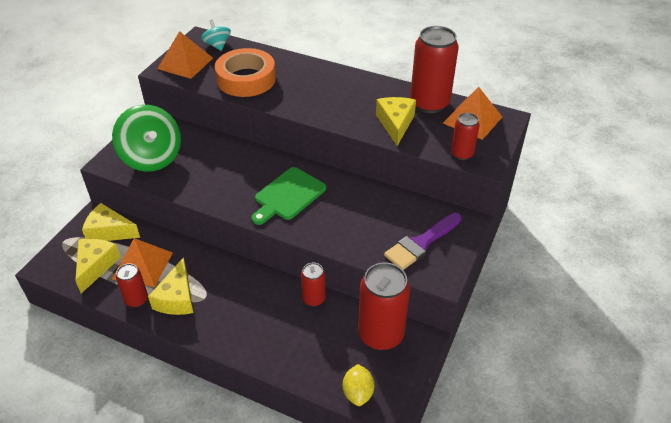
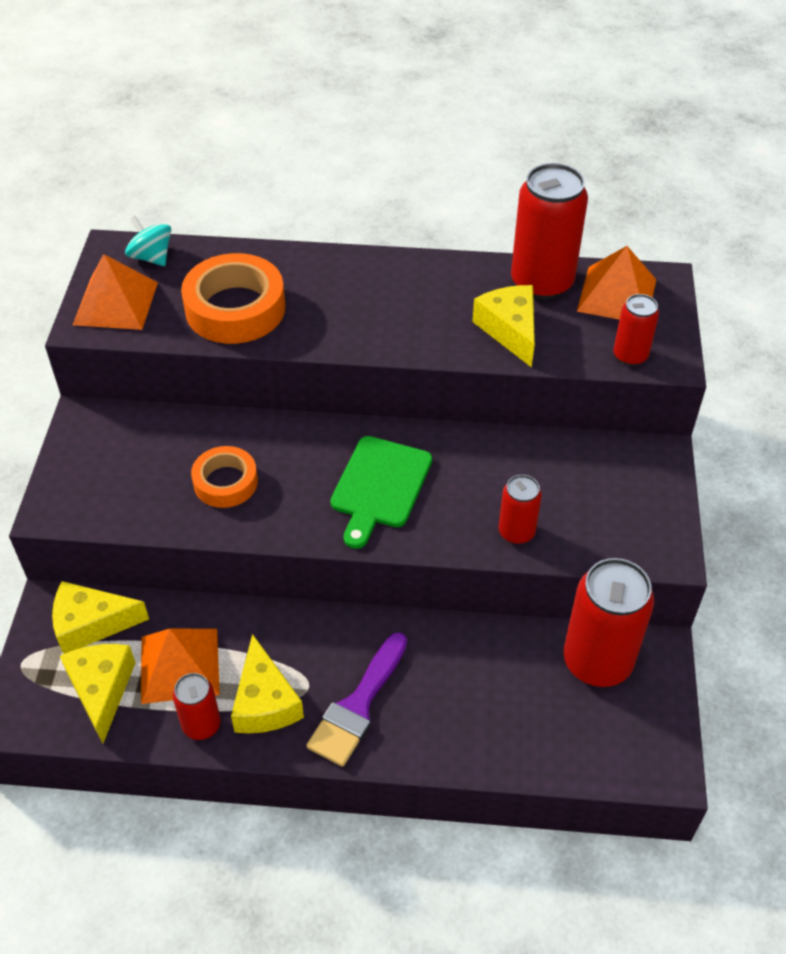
camera: 20 degrees left, 5 degrees up
green spinning top [112,105,181,172] -> none
red can [301,263,326,307] -> red can moved to [499,475,542,544]
yellow lemon [343,364,375,406] -> none
purple brush [384,213,462,270] -> purple brush moved to [306,632,407,767]
none -> orange tape [191,446,258,508]

